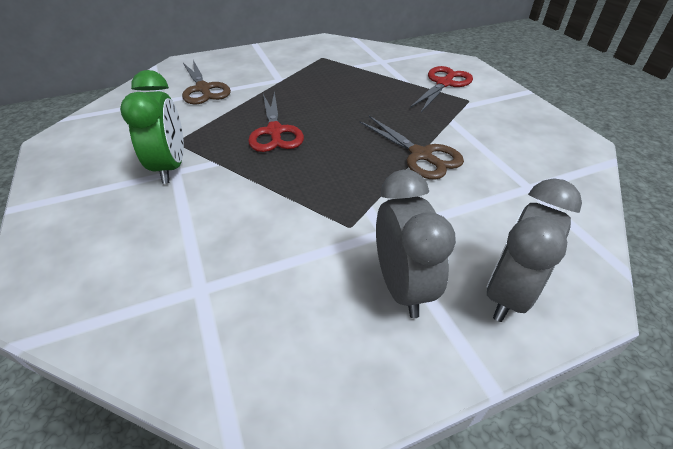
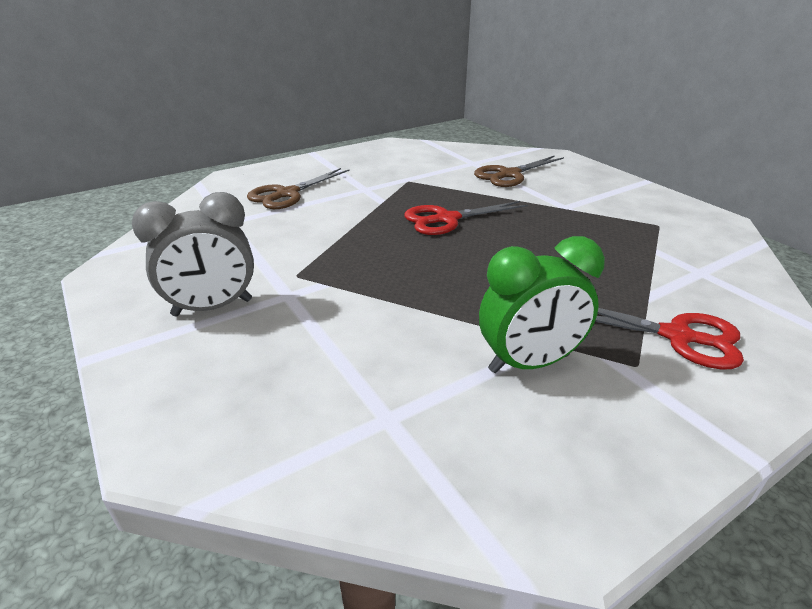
camera: 80 degrees right, 10 degrees down
green clock [120,70,184,184] -> green clock moved to [479,236,605,373]
brown scissors [359,116,464,180] -> brown scissors moved to [247,168,349,209]
grey clock [486,178,582,322] -> none

